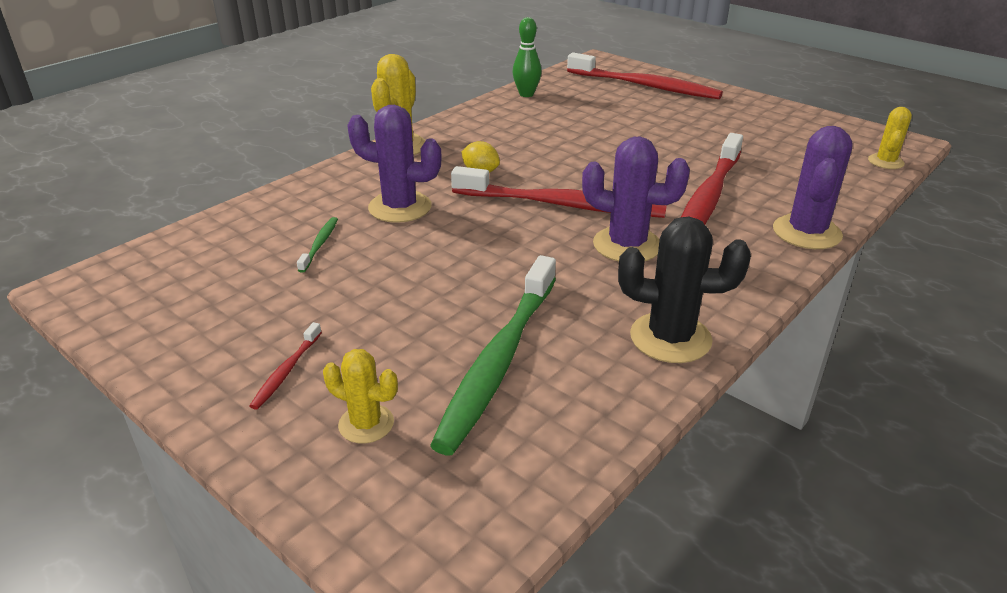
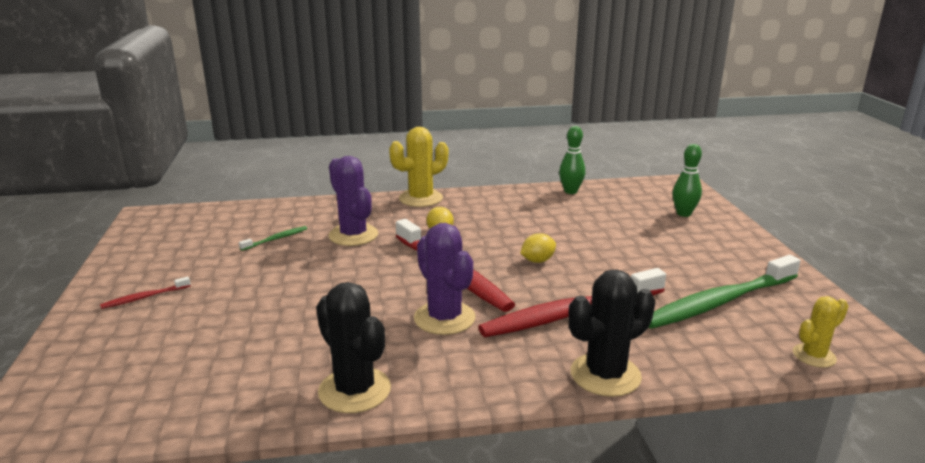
camera: 40 degrees right, 10 degrees down
yellow cactus [323,349,398,444] -> none
green toothbrush [430,255,556,455] -> green toothbrush moved to [649,255,801,329]
red toothbrush [567,53,723,99] -> green bowling pin [672,144,702,217]
purple cactus [773,126,853,249] -> black cactus [568,270,655,397]
none -> yellow lemon [520,233,556,263]

